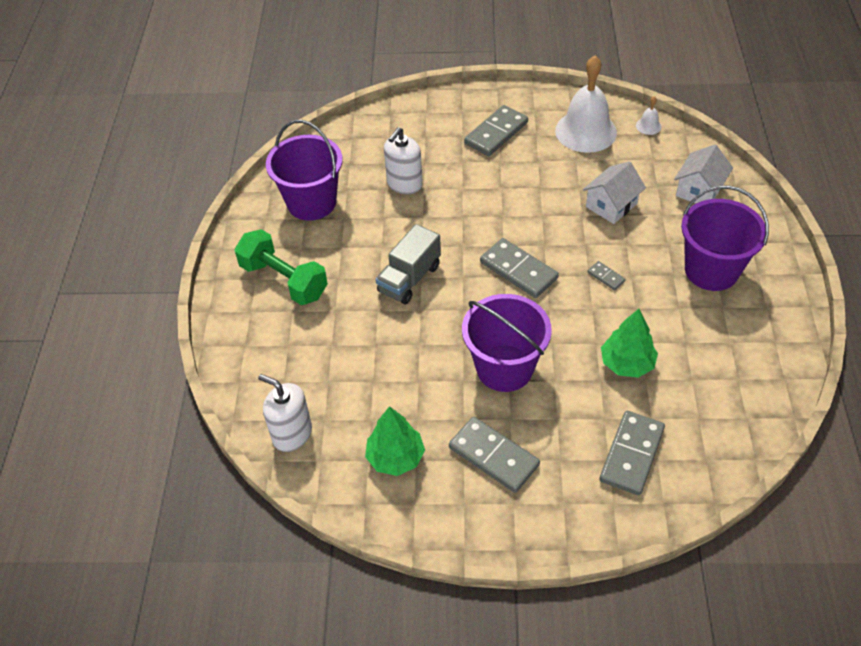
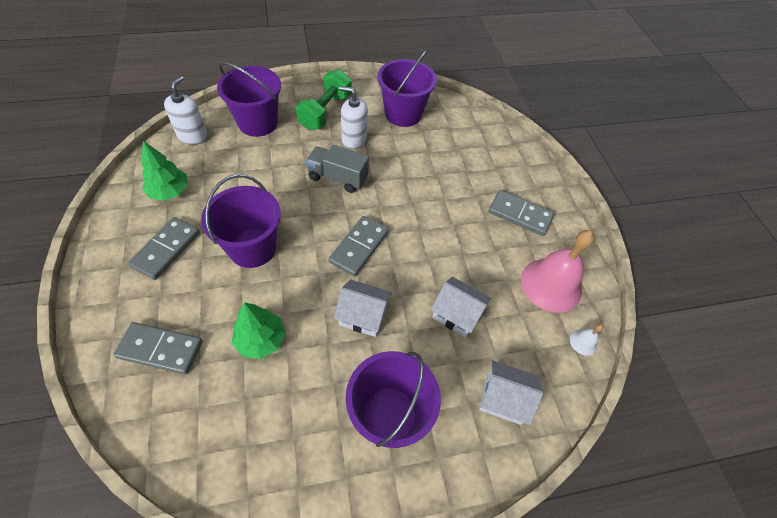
camera: 70 degrees right, 5 degrees up
white soap dispenser [384,127,423,194] -> white soap dispenser moved to [339,86,368,149]
white bell [555,56,617,153] -> pink bell [521,230,595,313]
grey domino [587,261,626,290] -> white house [334,279,392,337]
none -> purple bucket [217,62,281,137]

